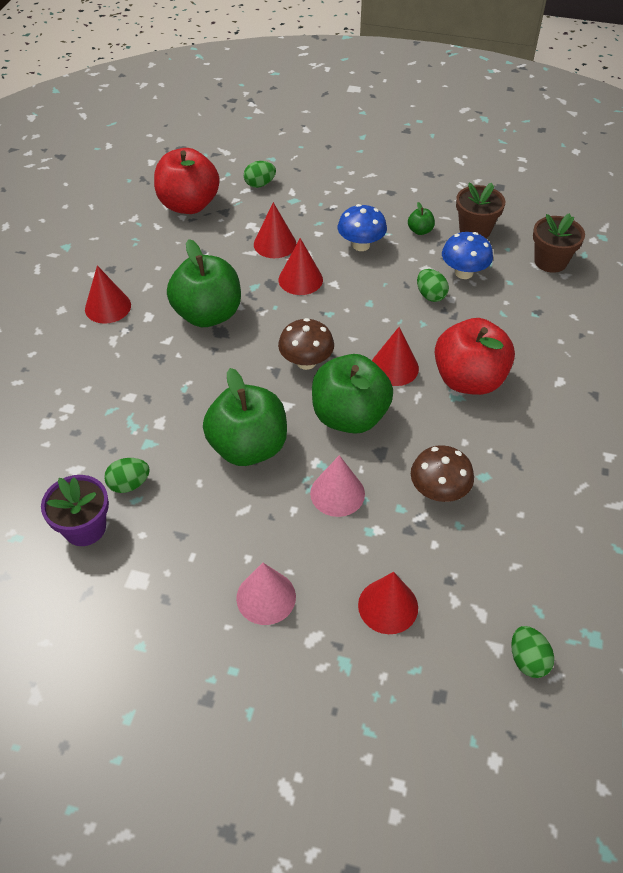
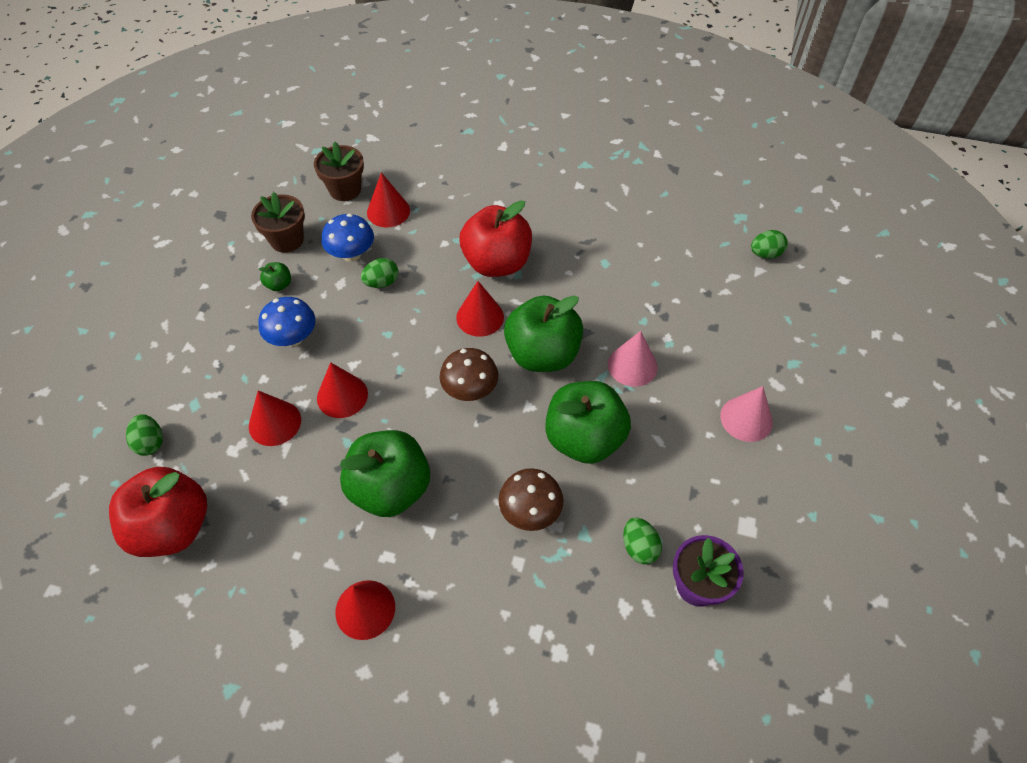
camera: 90 degrees left, 5 degrees up
red cone [358,572,418,634] -> red cone moved to [367,172,410,227]
brown mushroom [411,445,474,502] -> brown mushroom moved to [499,468,564,531]

